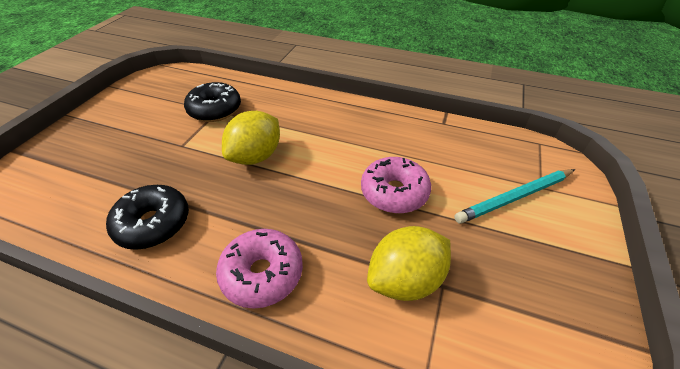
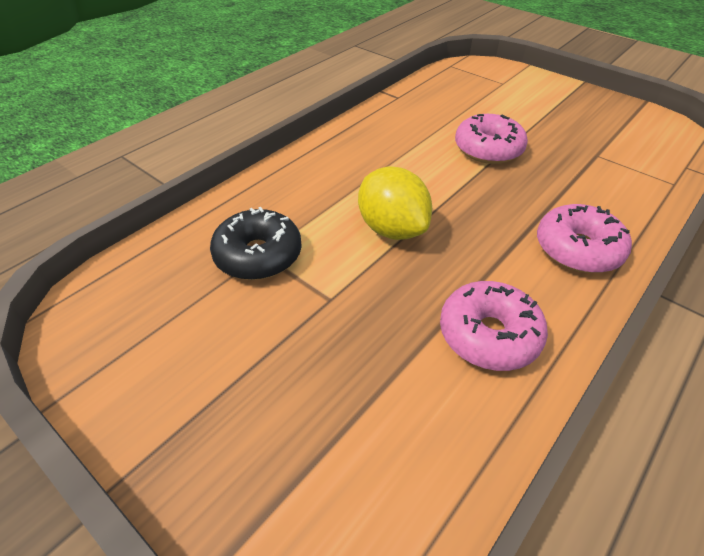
camera: 70 degrees left, 0 degrees up
black donut [106,185,189,250] -> pink donut [440,281,548,371]
yellow lemon [367,226,451,301] -> none
turquoise pencil [454,169,575,224] -> none

